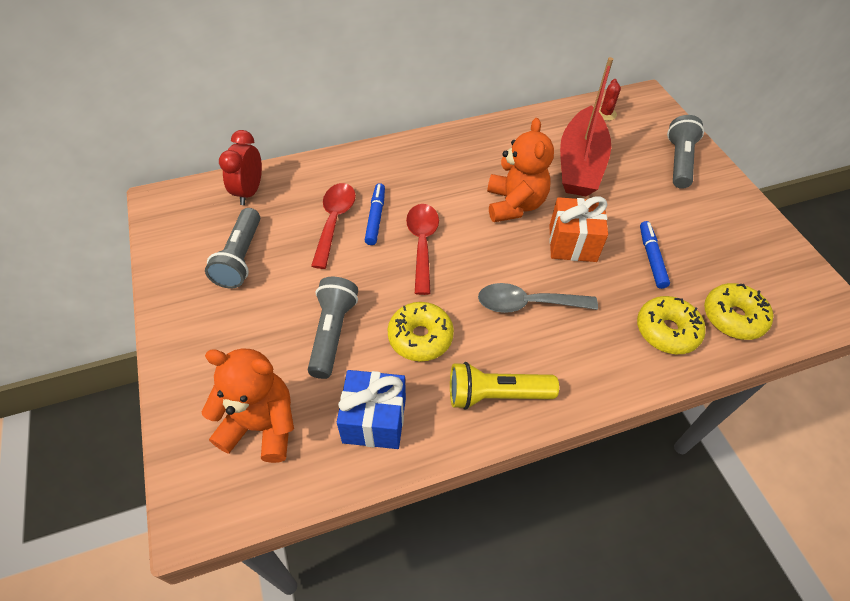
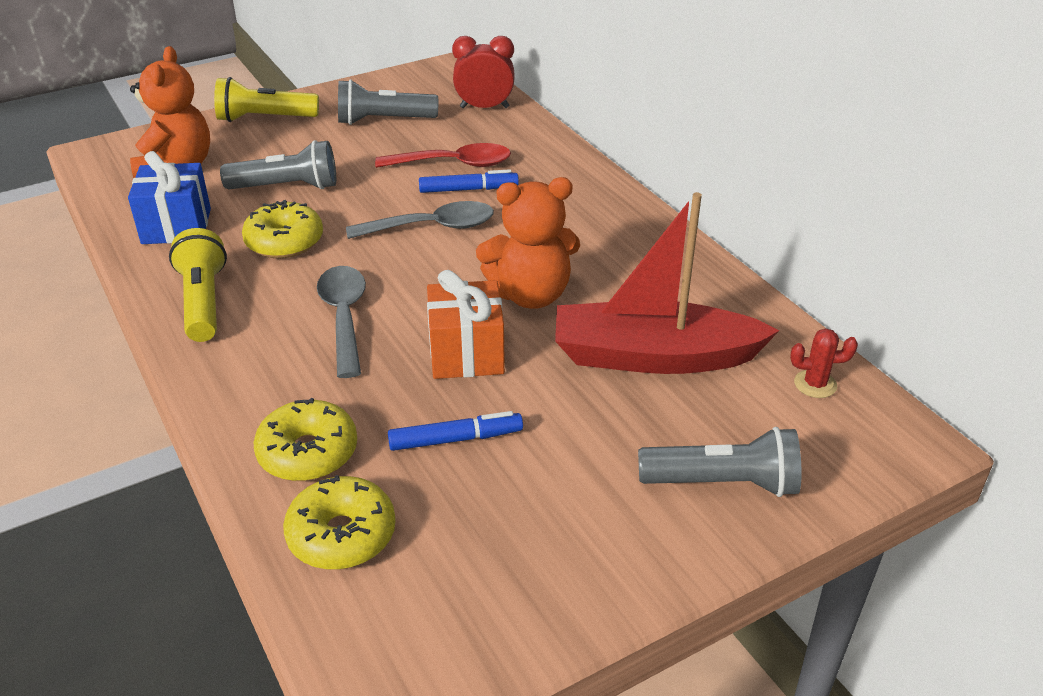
camera: 80 degrees right, 15 degrees down
red spoon [406,204,439,295] -> grey spoon [346,201,494,239]
none -> yellow flashlight [214,77,319,122]

